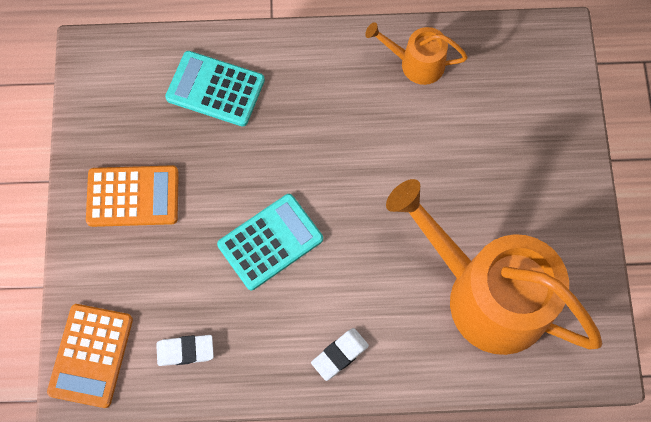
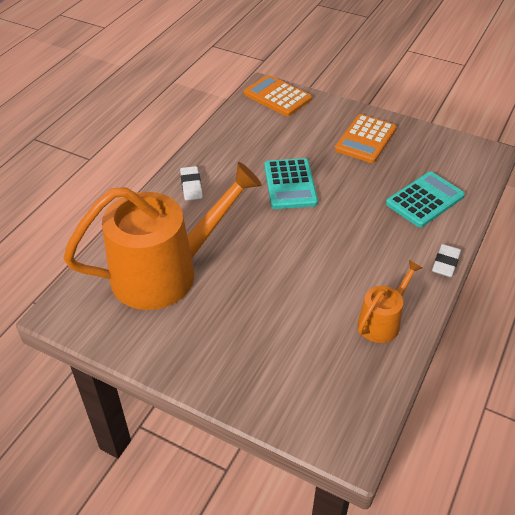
camera: 120 degrees right, 25 degrees down
white eraser [156,335,214,366] -> white eraser moved to [432,244,461,277]

